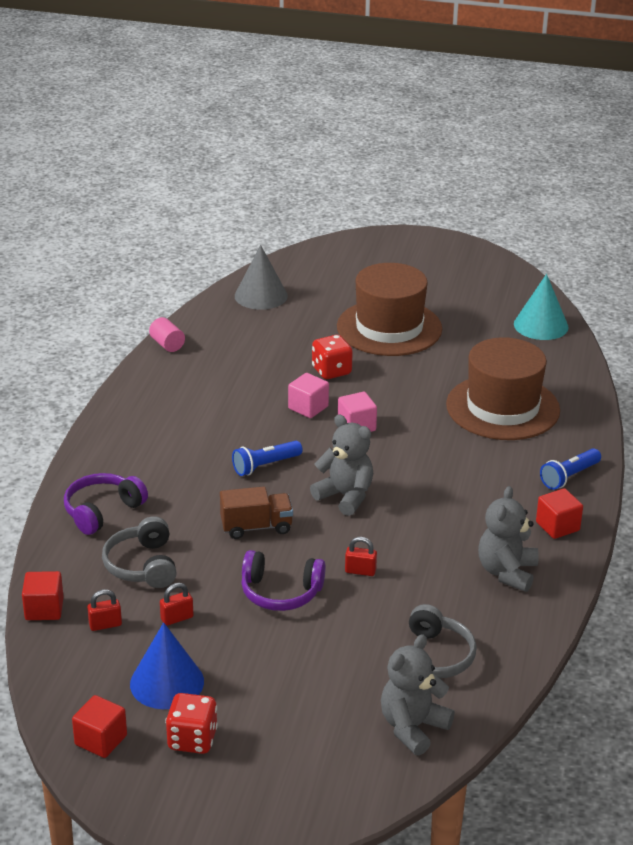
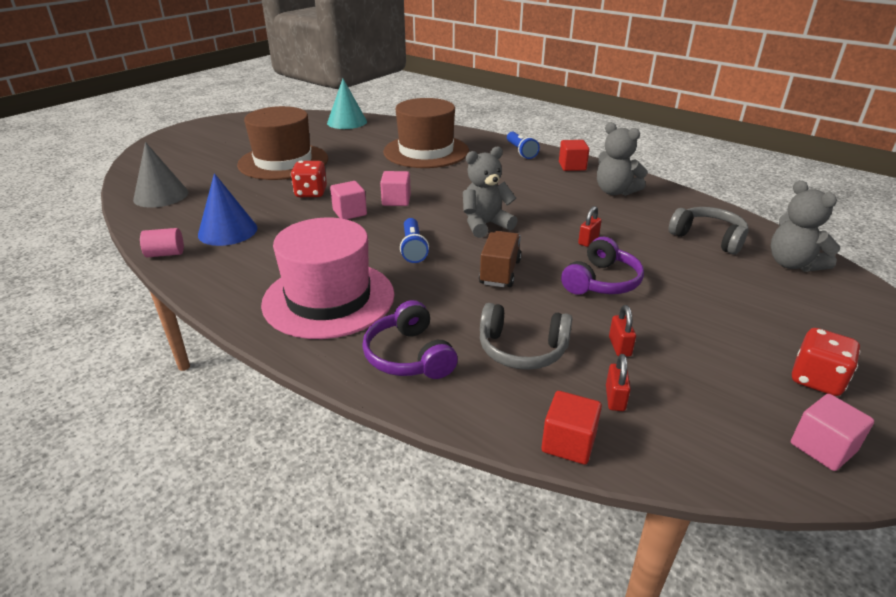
camera: 65 degrees left, 0 degrees up
red cube [72,695,127,758] -> pink cube [791,394,874,471]
blue cone [130,622,204,709] -> blue cone moved to [198,173,257,246]
none -> pink hat [261,217,395,339]

